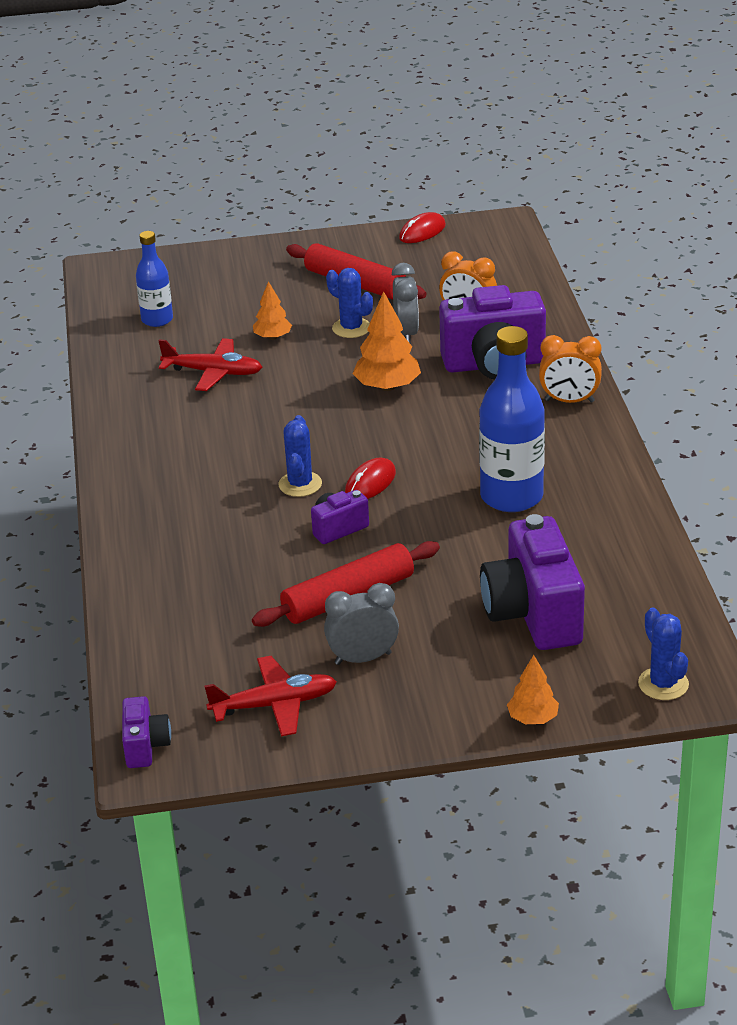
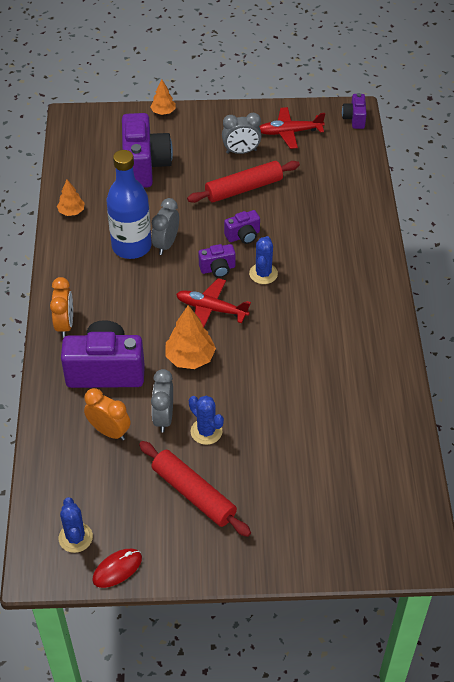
camera: 175 degrees left, 15 degrees up
blue bottle [136,231,173,327] -> none
red plane [158,338,262,391] -> red plane moved to [176,278,251,328]
orange tree [253,281,292,340] -> orange tree moved to [57,180,85,216]
red mouse [345,458,396,499] -> purple camera [198,244,236,278]
orange clock [539,335,602,403] -> orange clock turned 75 degrees clockwise [50,277,73,338]
blue cactus [638,608,689,700] -> blue cactus moved to [59,497,93,553]
none -> grey clock [151,198,179,255]

